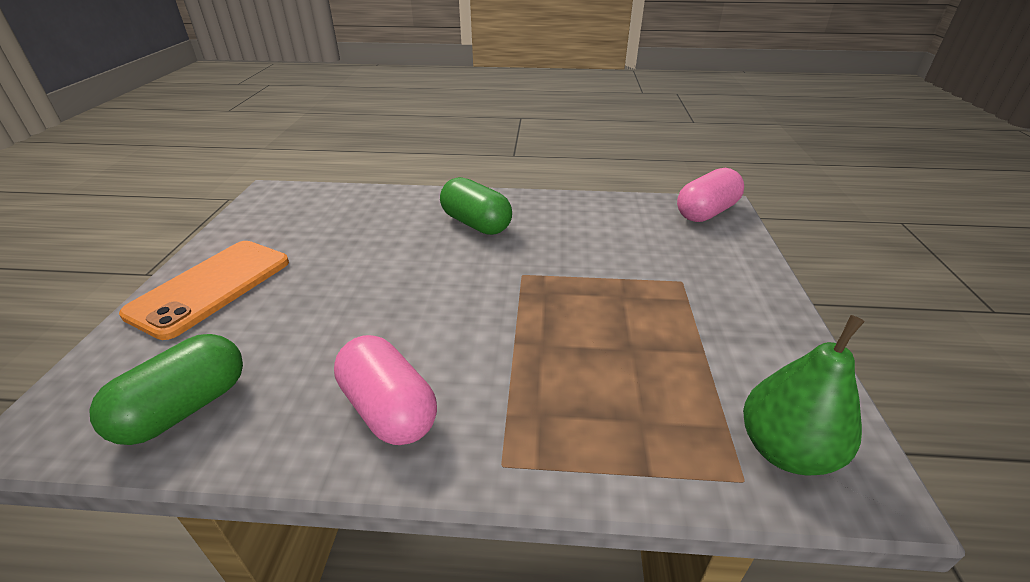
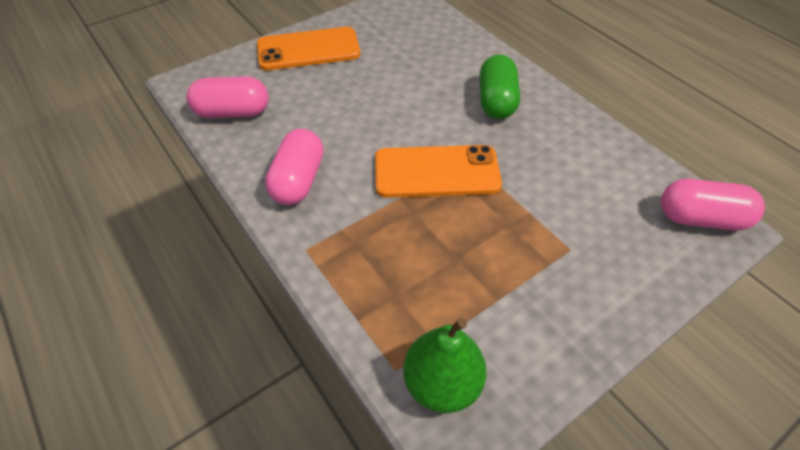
camera: 50 degrees right, 15 degrees up
green capsule [89,334,243,445] -> pink capsule [187,76,269,118]
none -> orange phone [375,145,502,198]

